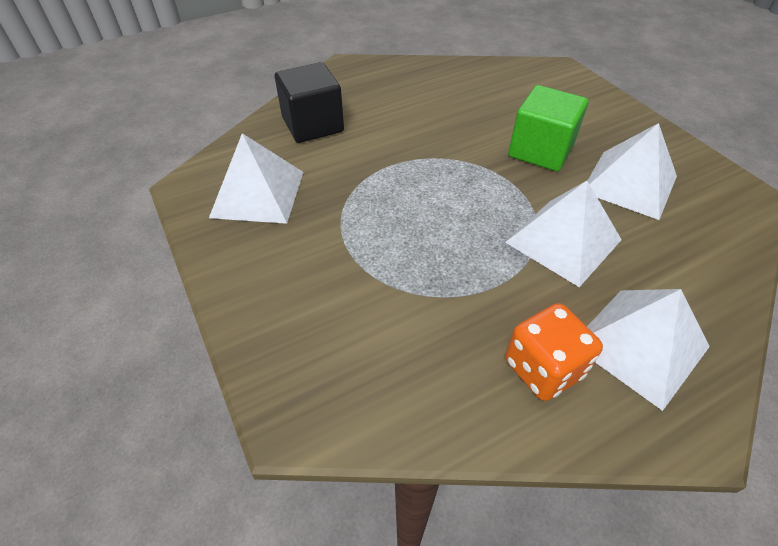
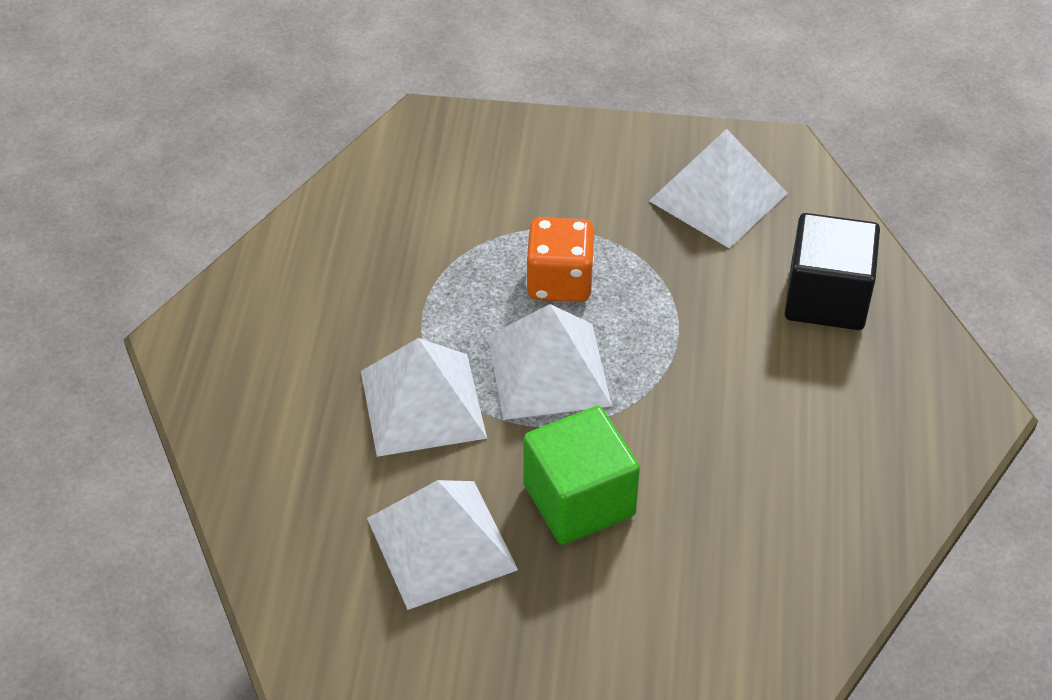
camera: 125 degrees right, 0 degrees up
orange dice [505,303,603,401] -> orange dice moved to [526,217,594,302]
white pyramid [587,289,710,411] -> white pyramid moved to [488,304,612,420]

